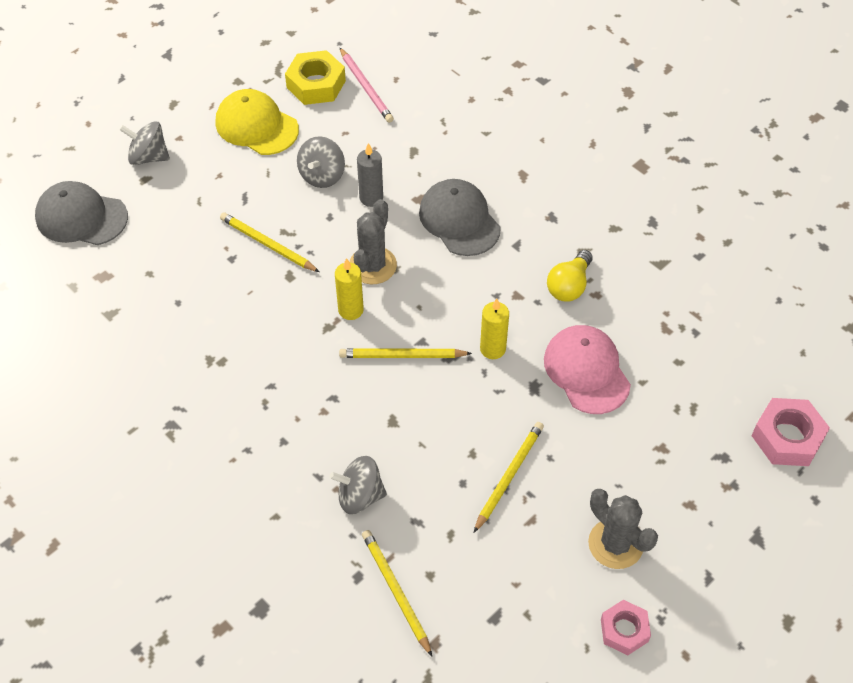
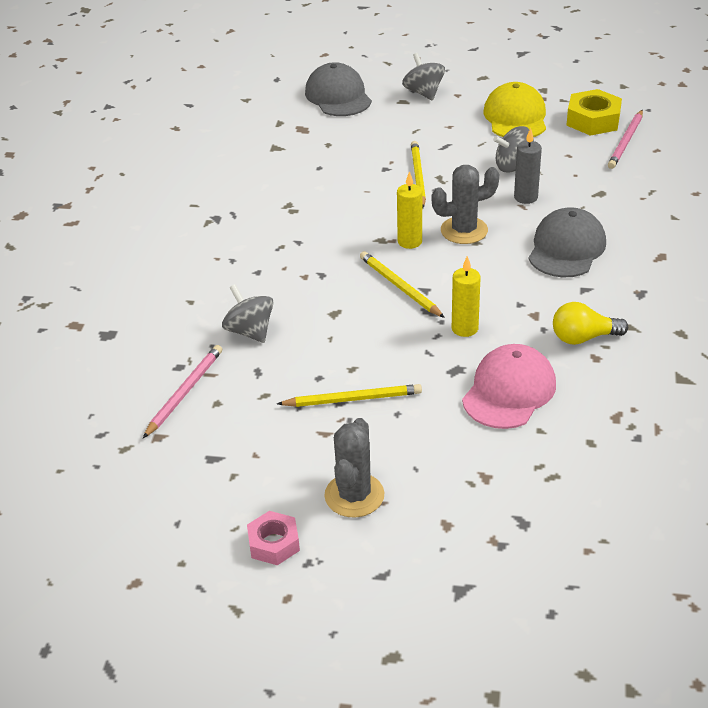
camera: 55 degrees right, 15 degrees down
yellow pencil [362,530,432,657] -> pink pencil [143,345,222,438]
pink nut [752,398,830,466] -> none

